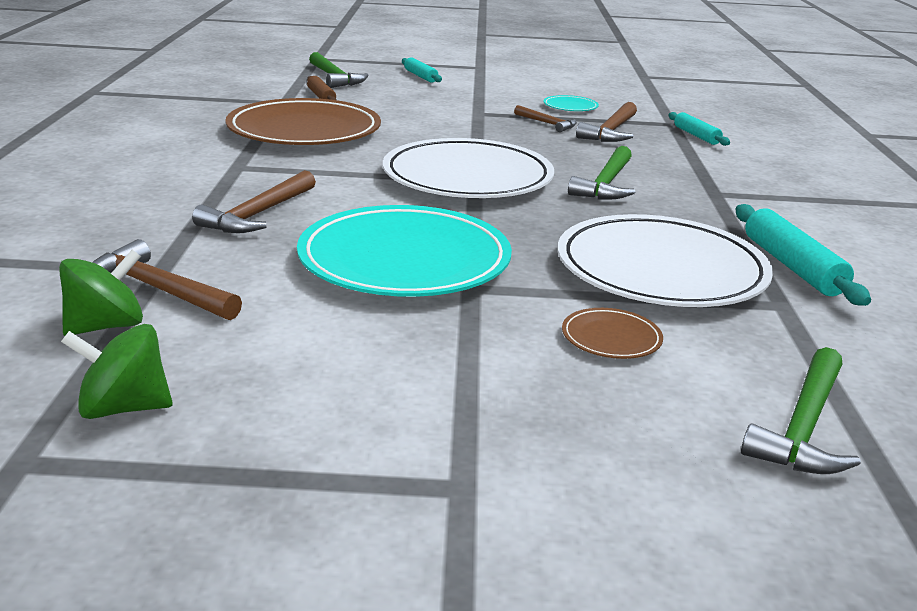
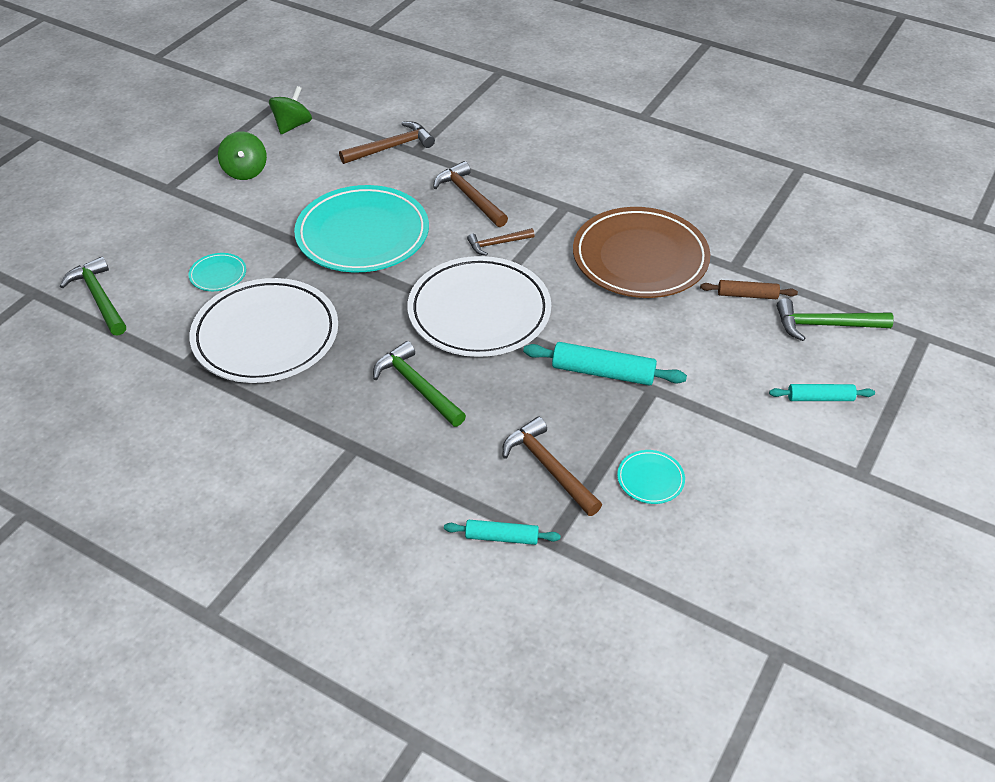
camera: 120 degrees right, 20 degrees up
green spinning top [59,250,143,336] -> green spinning top moved to [218,131,267,180]
brown hammer [514,105,577,132] -> brown hammer moved to [467,228,535,256]
brown plate [562,308,663,359] -> turquoise plate [188,253,246,291]
turquoise rolling pin [736,204,871,306] -> turquoise rolling pin moved to [523,342,687,386]

